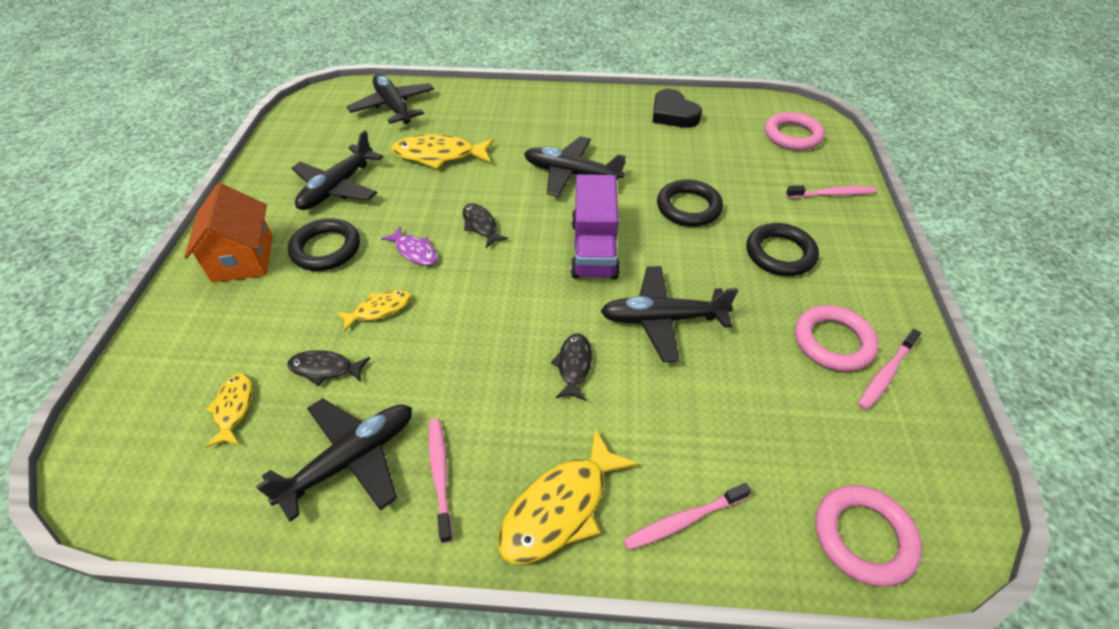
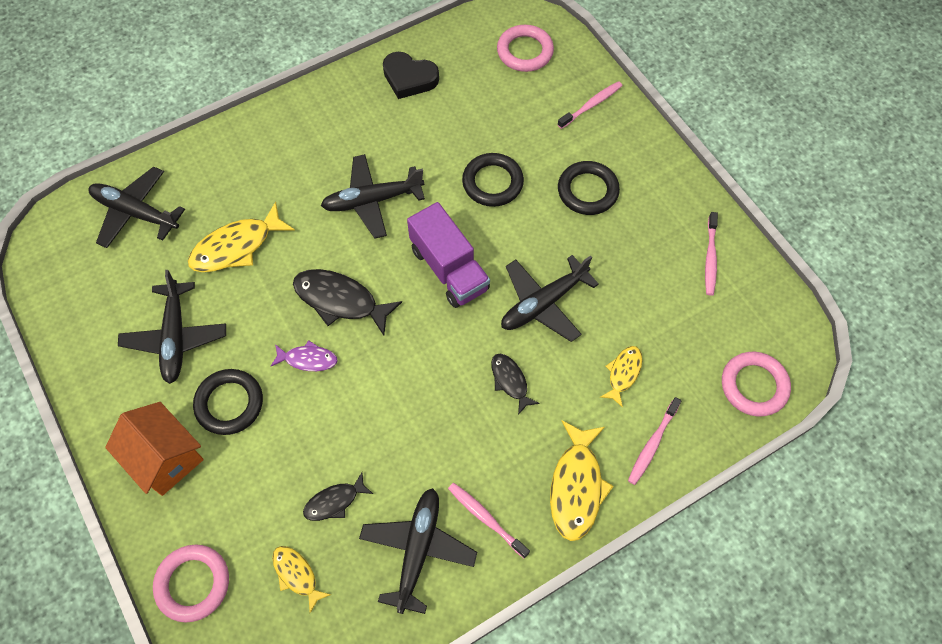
camera: 35 degrees left, 15 degrees up
yellow fish [336,290,412,332] -> yellow fish moved to [600,346,642,408]
black fish [463,203,508,248] -> black fish [293,269,402,336], size x1.73
pink ring [795,305,879,372] -> pink ring moved to [153,545,229,622]

